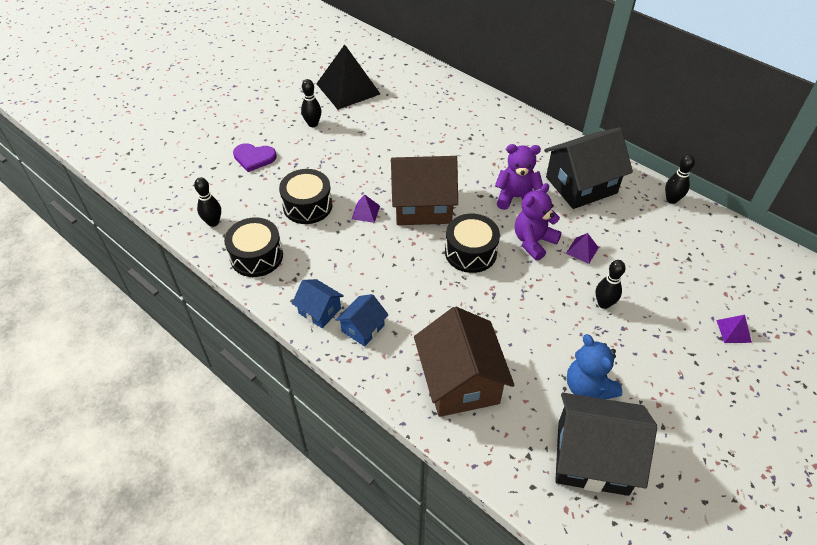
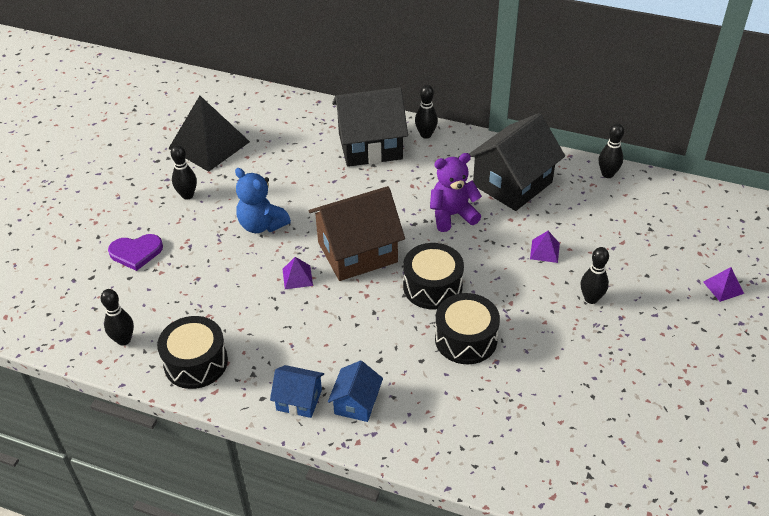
camera: 20 degrees left, 5 degrees down
black drum [279,169,333,224] -> black drum moved to [435,293,500,364]
brown house [414,307,514,417] -> none
purple teddy bear [515,183,562,261] -> none
black house [555,393,657,496] -> black house moved to [332,87,408,167]
blue teddy bear [567,334,623,399] -> blue teddy bear moved to [235,168,291,233]
none -> black bowling pin [415,85,438,139]

